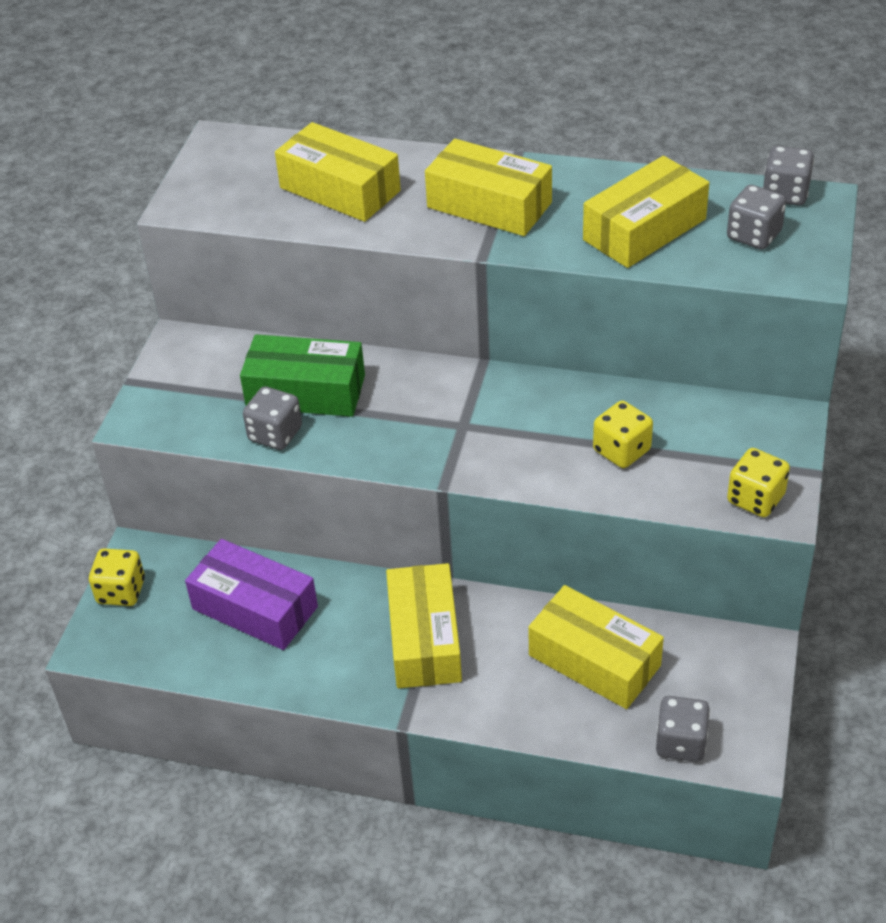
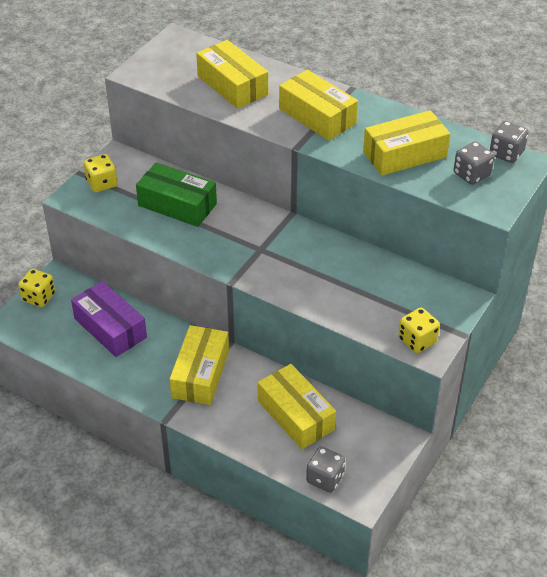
camera: 15 degrees right, 0 degrees up
grey dice [243,386,302,450] -> none
yellow dice [593,401,653,468] -> yellow dice moved to [84,154,117,192]

